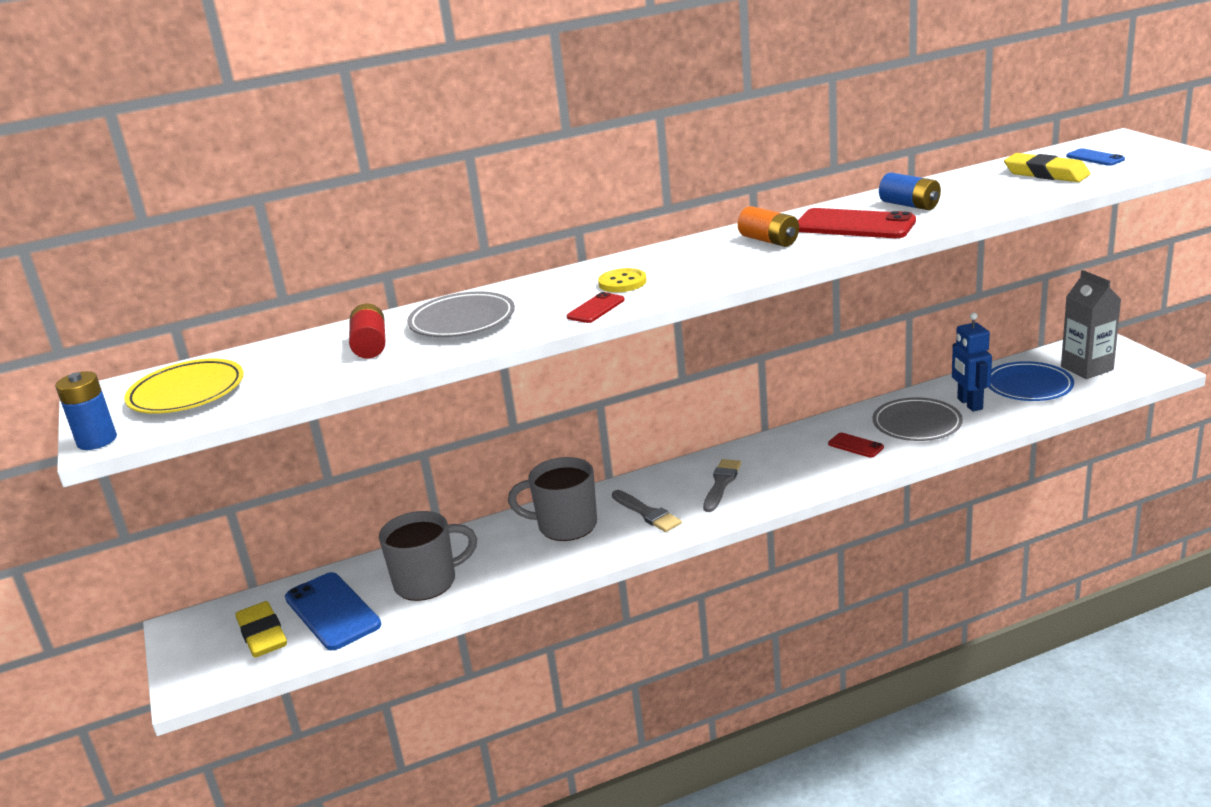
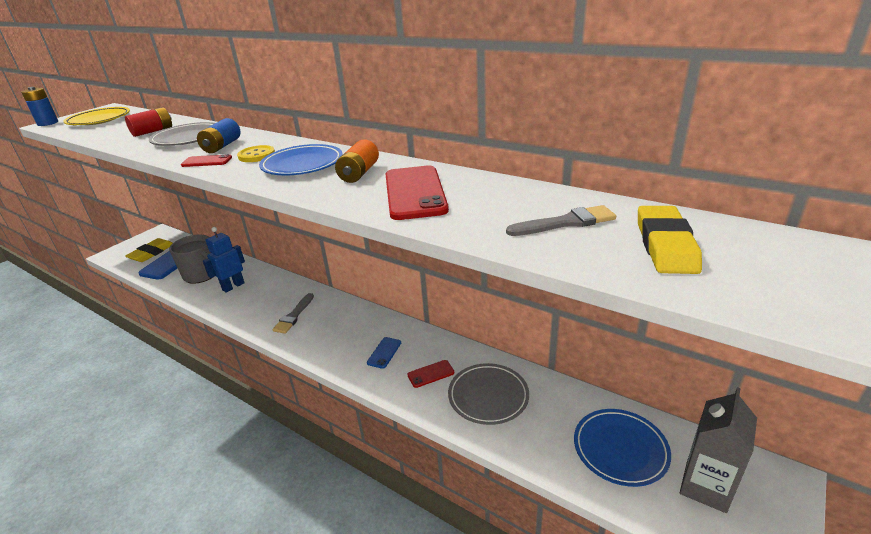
camera: 55 degrees right, 5 degrees up
grey mug [508,457,597,541] -> none
grey brush [703,459,741,512] -> grey brush moved to [506,205,616,236]
red phone [828,433,884,458] -> red phone turned 60 degrees clockwise [407,360,454,388]
blue battery [879,172,941,210] -> blue battery moved to [197,118,241,153]
blue robot [952,312,992,411] -> blue robot moved to [203,227,245,293]
blue phone [1066,148,1125,166] -> blue phone moved to [367,337,401,369]
none -> blue plate [259,144,343,175]

